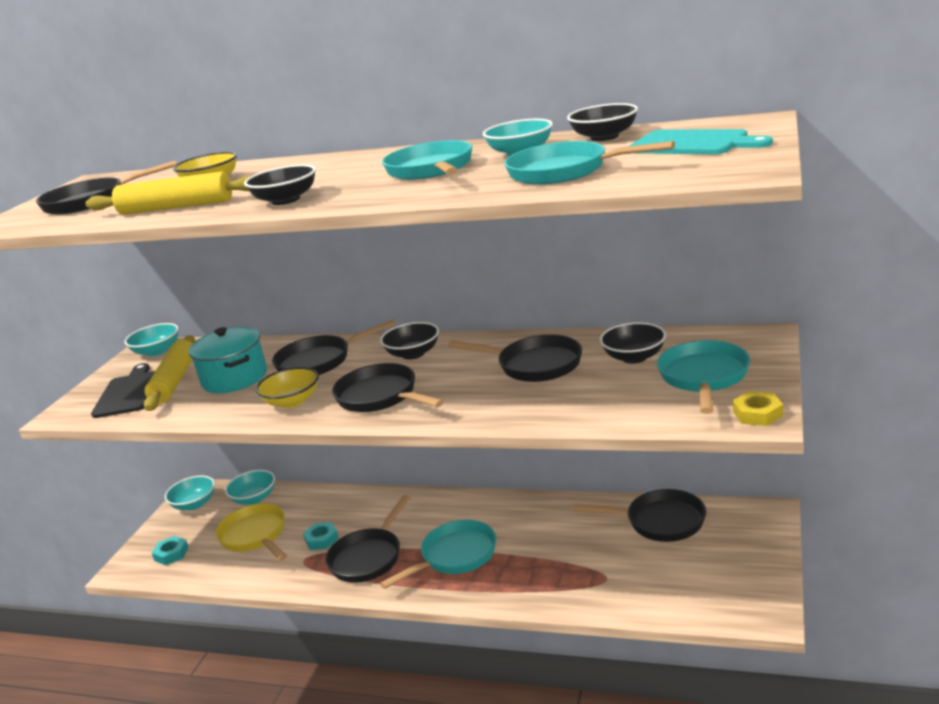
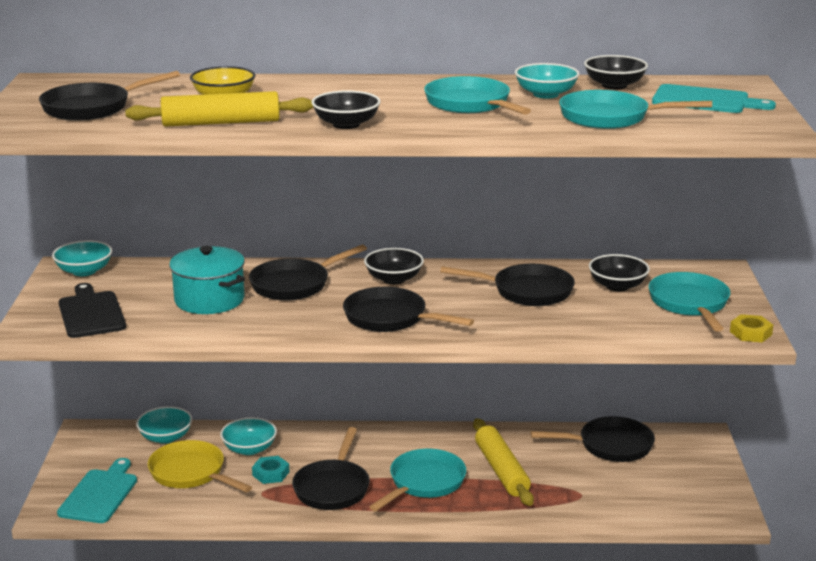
camera: 20 degrees left, 0 degrees up
yellow rolling pin [144,335,195,411] -> yellow rolling pin moved to [473,418,534,506]
turquoise nut [152,536,189,565] -> turquoise cutting board [57,458,137,523]
turquoise bowl [165,476,215,510] -> turquoise bowl moved to [220,417,277,455]
yellow bowl [256,367,319,408] -> none

